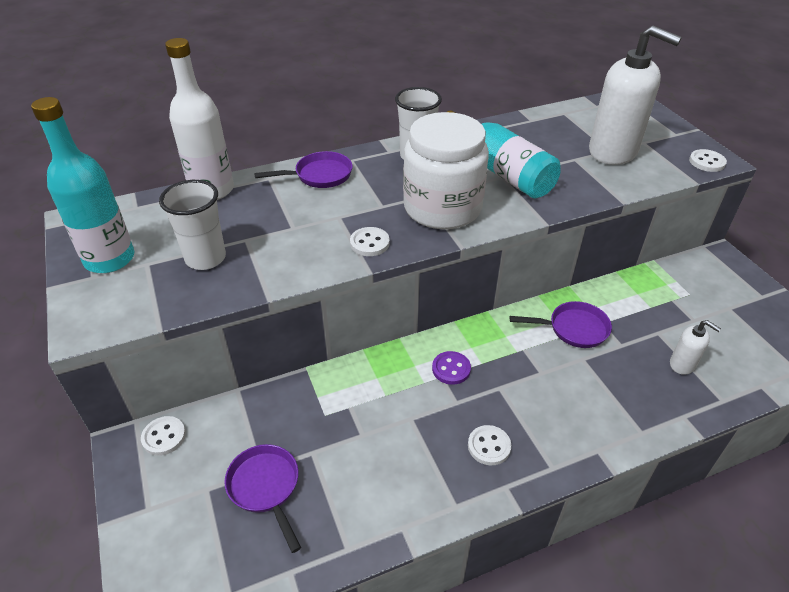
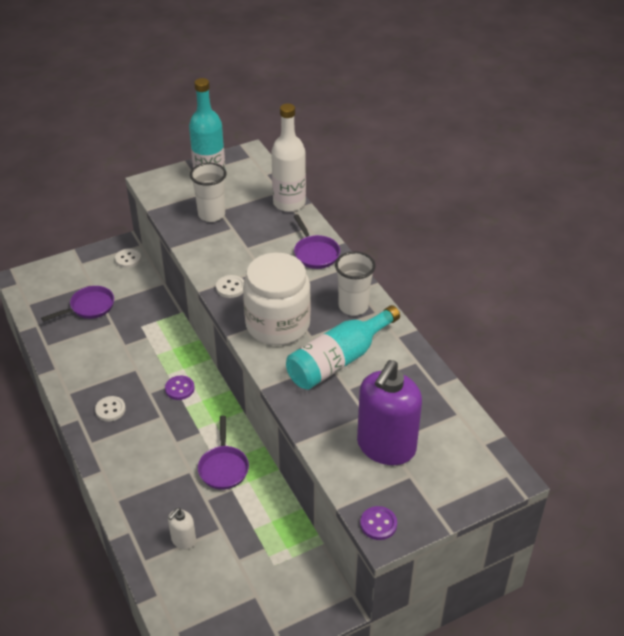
camera: 85 degrees right, 0 degrees up
white soap dispenser [589,26,682,165] -> purple soap dispenser [357,360,422,465]
white button [689,149,727,172] -> purple button [360,506,397,540]

